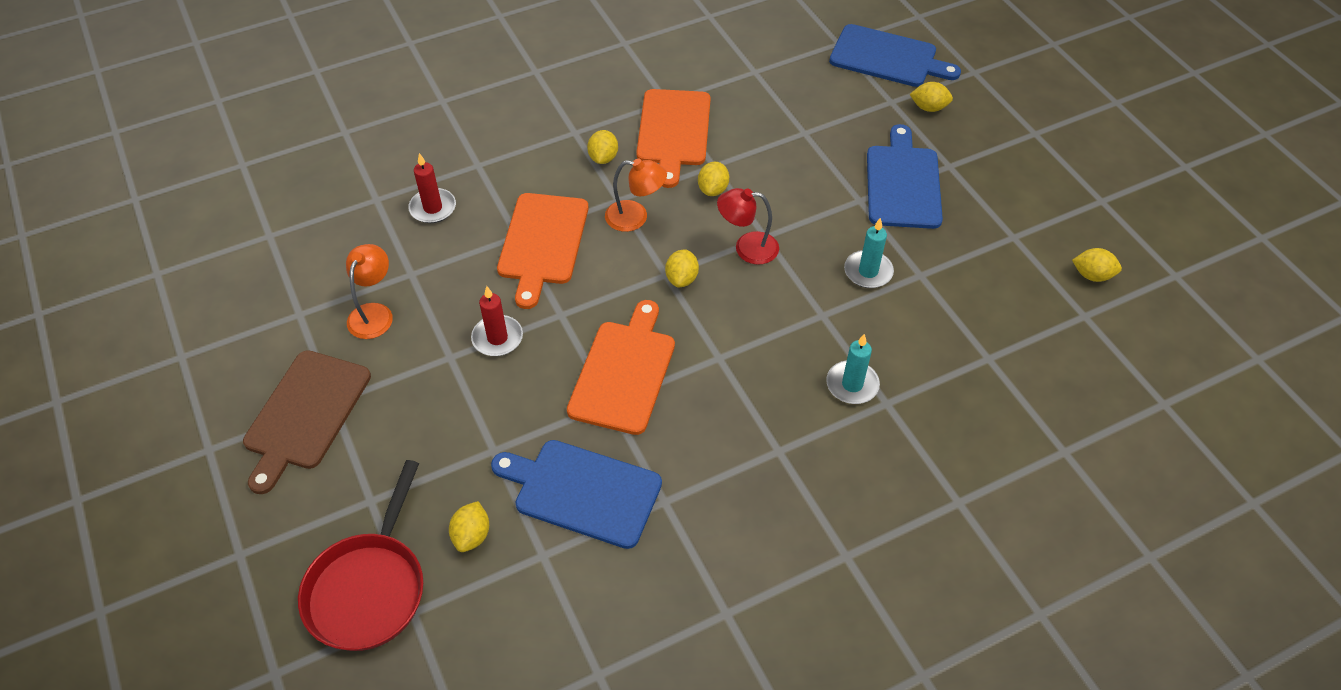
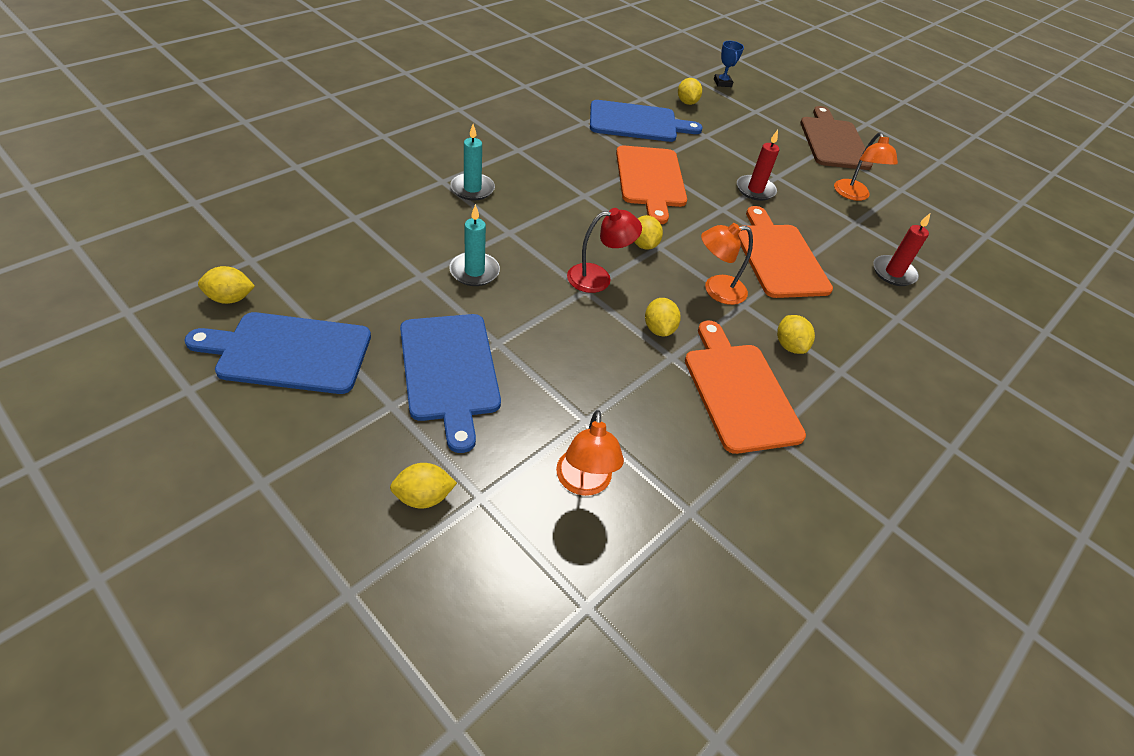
camera: 155 degrees right, 5 degrees down
red pan [298,460,424,651] -> blue trophy [714,41,744,87]
blue cutting board [829,24,961,87] -> blue cutting board moved to [184,312,371,394]
none -> orange lamp [556,410,624,496]

